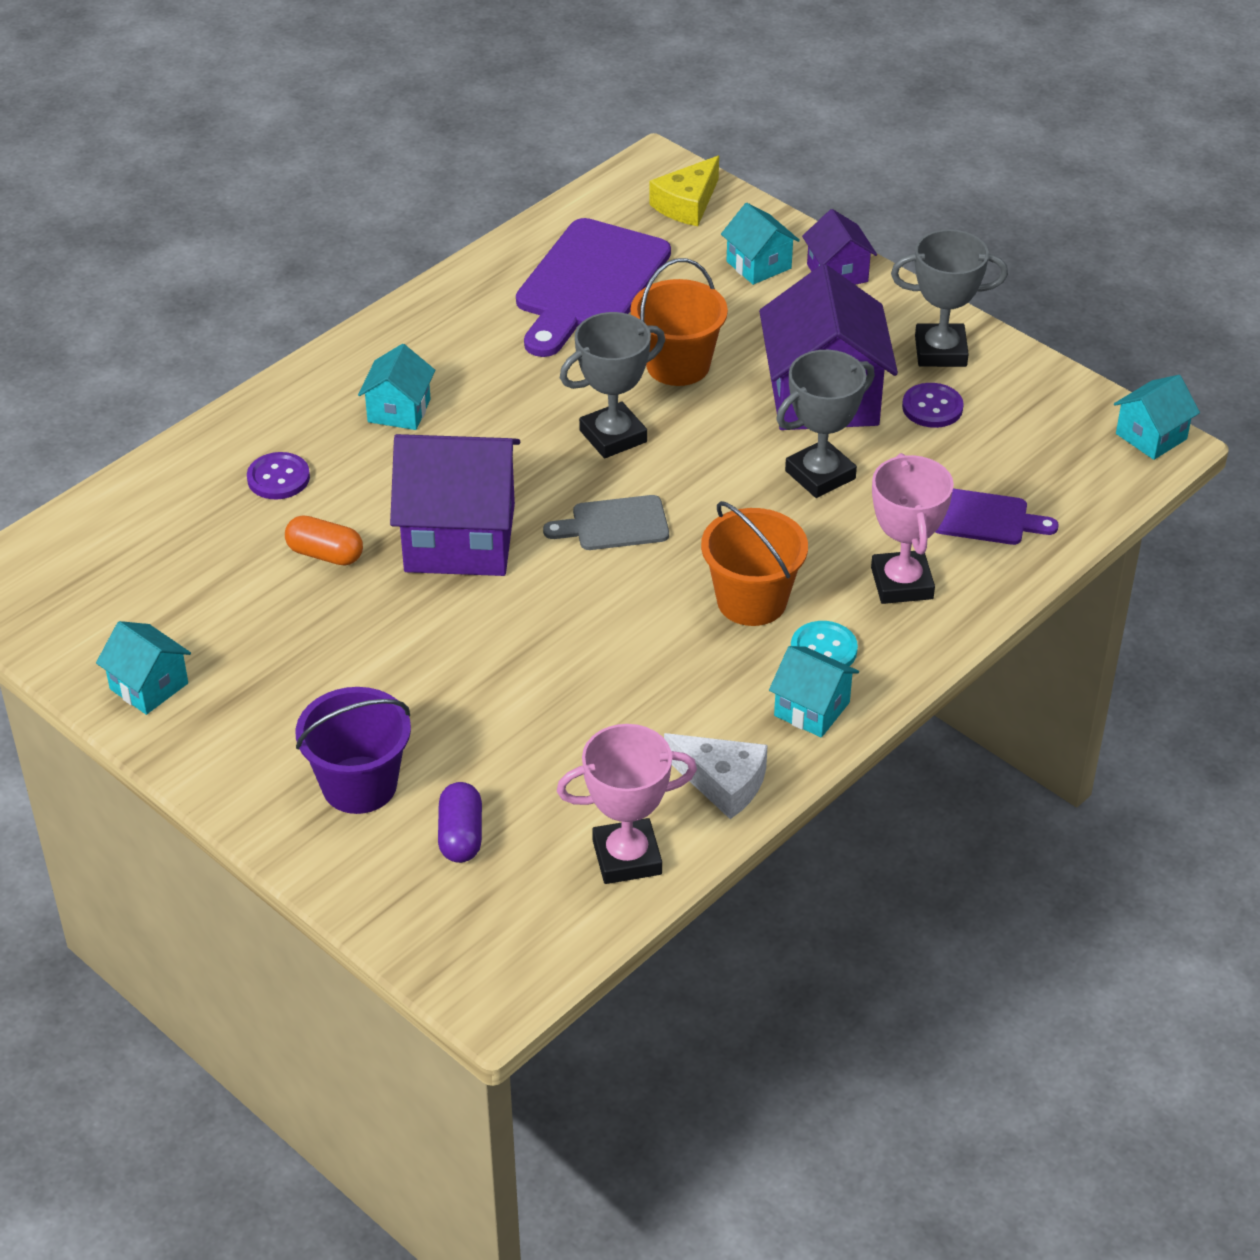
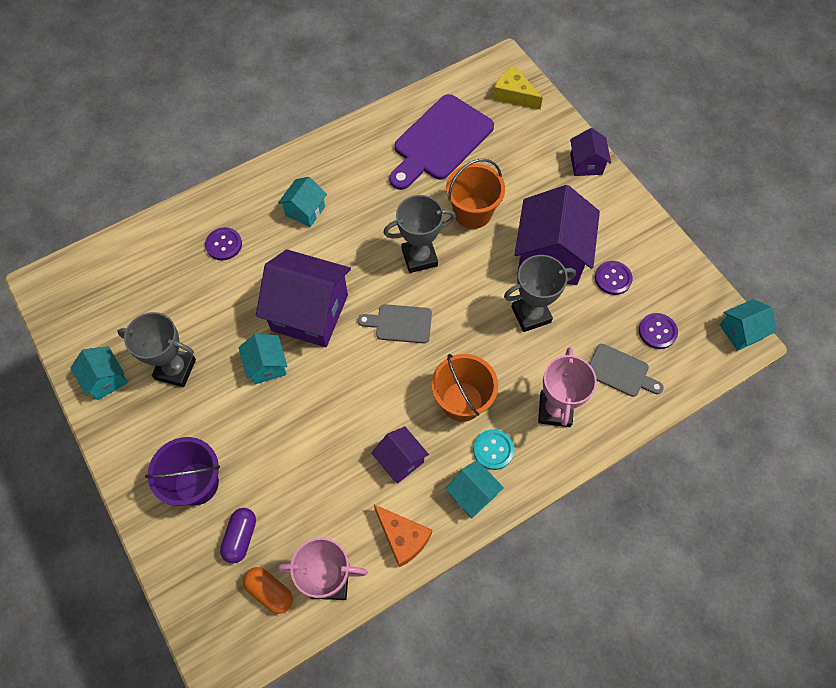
camera: 15 degrees right, 20 degrees up
orange capsule [285,515,363,566] -> orange capsule moved to [243,567,293,614]
yellow cheese [649,156,719,226] -> yellow cheese turned 75 degrees clockwise [493,65,543,109]
white cheese [664,733,768,819] -> orange cheese [374,505,432,567]
turquoise house [721,203,800,285] -> turquoise house moved to [238,334,287,384]
grey trophy [891,229,1008,367] -> grey trophy moved to [117,312,196,387]
purple cutting board [936,488,1059,545] -> grey cutting board [589,344,664,397]
none -> purple house [371,426,429,484]
none -> purple button [639,313,678,349]

